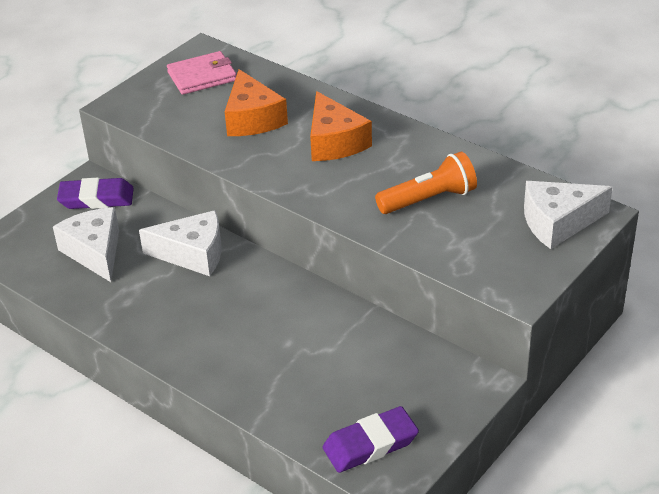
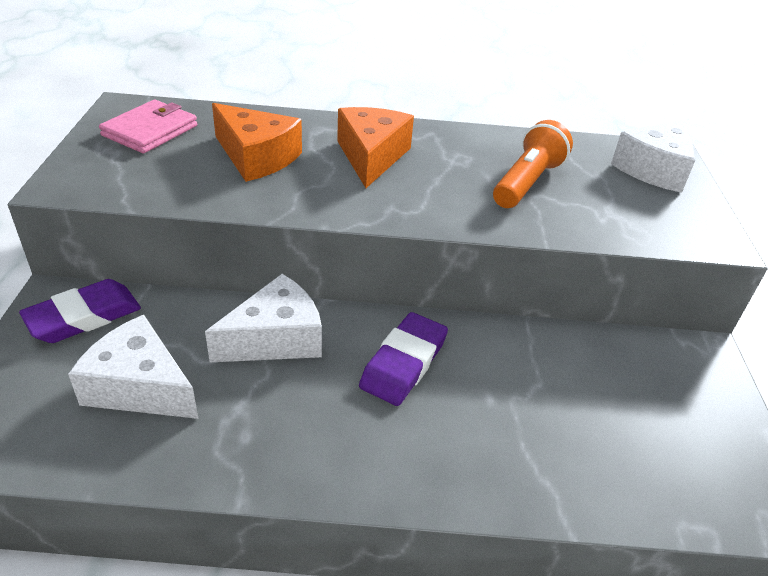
camera: 40 degrees left, 0 degrees up
orange cheese [310,91,372,161] -> orange cheese turned 120 degrees counterclockwise [337,107,414,188]
purple eraser [323,406,419,473] -> purple eraser moved to [359,312,448,406]

